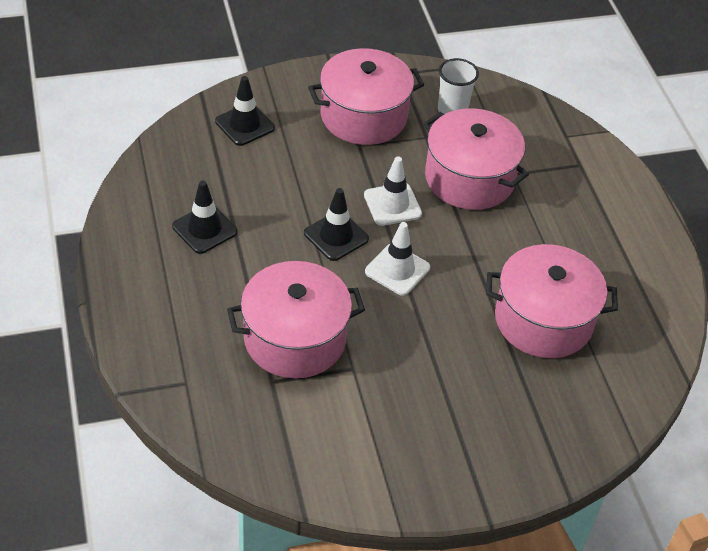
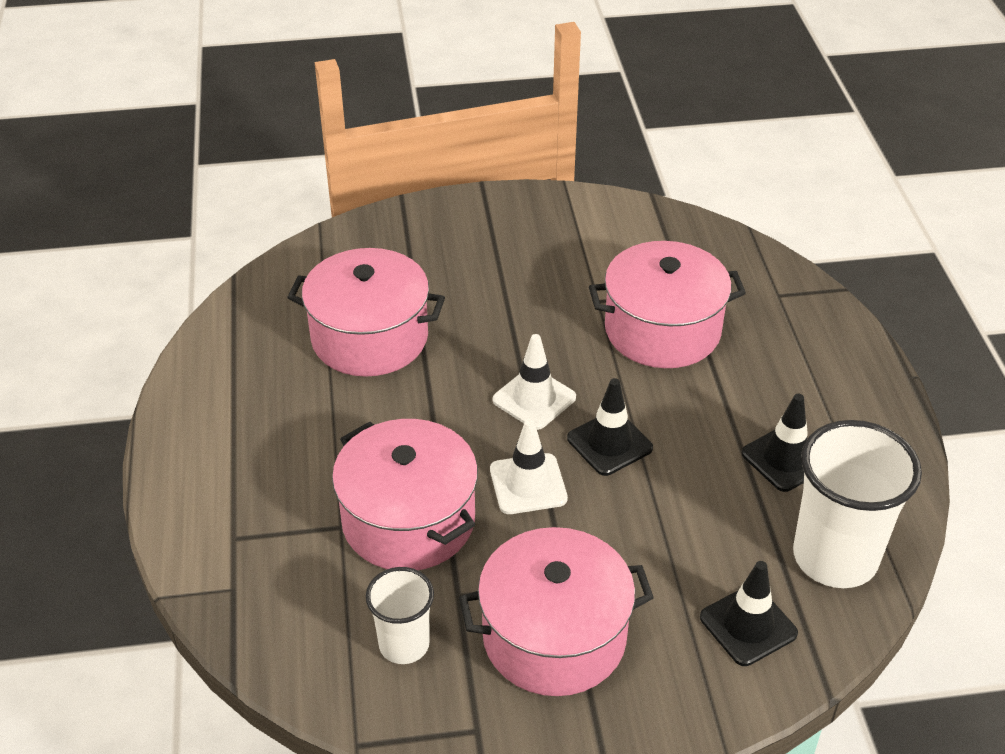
camera: 170 degrees left, 5 degrees down
none -> white cup [793,420,922,588]

